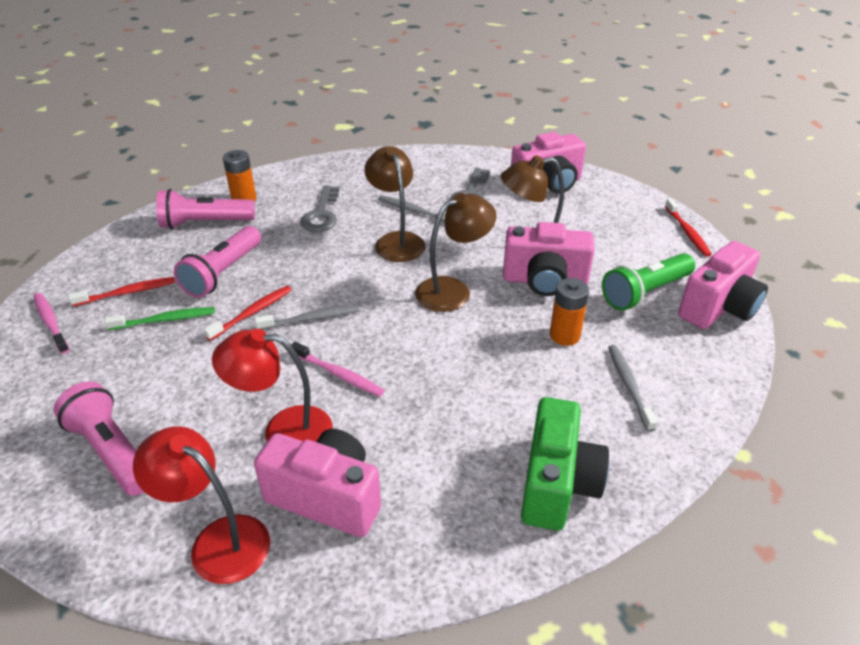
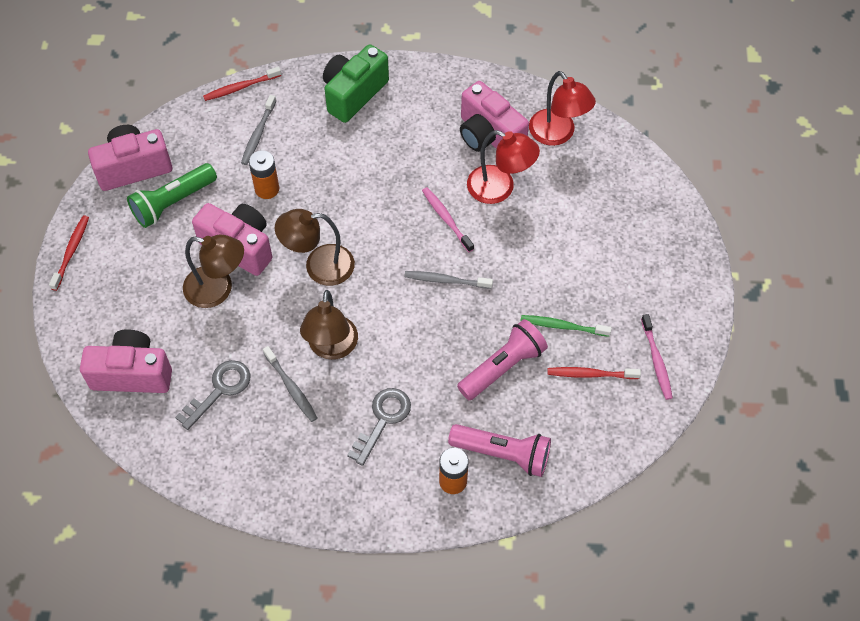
camera: 155 degrees left, 20 degrees up
pink flashlight [54,381,144,496] -> none
red toothbrush [203,286,292,341] -> red toothbrush moved to [203,66,281,101]
green flashlight [602,253,695,311] -> green flashlight turned 150 degrees clockwise [127,163,217,228]

